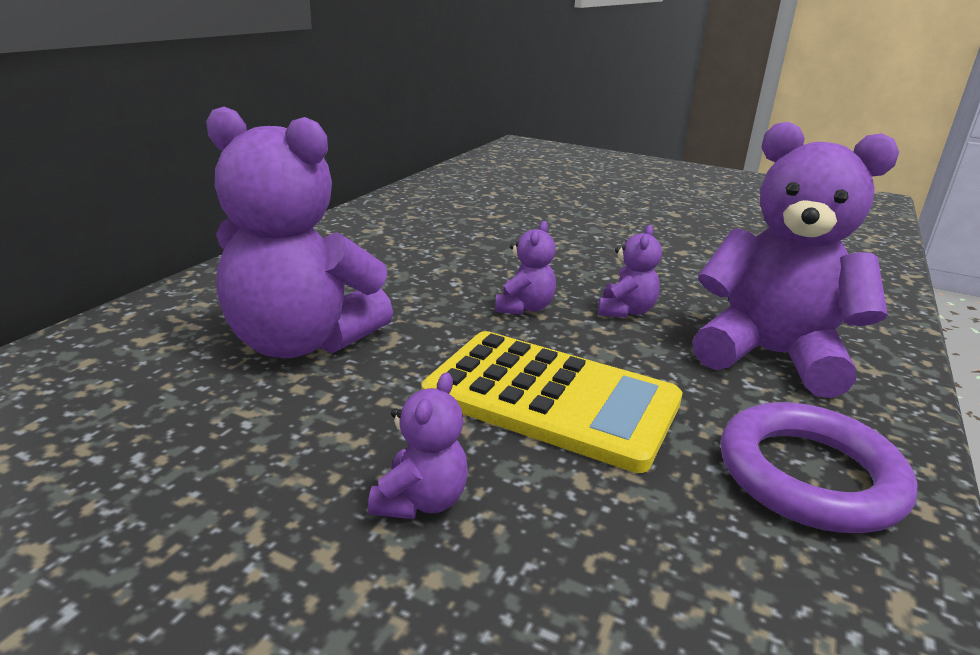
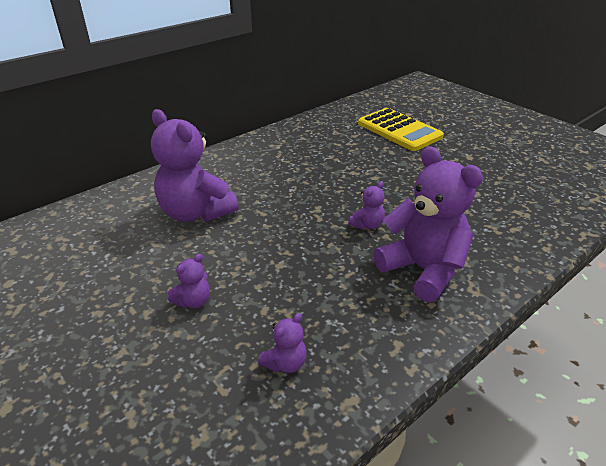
camera: 25 degrees right, 10 degrees up
yellow calculator [421,331,682,473] -> yellow calculator moved to [358,108,444,151]
purple teddy bear [495,221,556,315] -> purple teddy bear moved to [258,313,307,373]
purple ring [720,402,918,533] -> none

